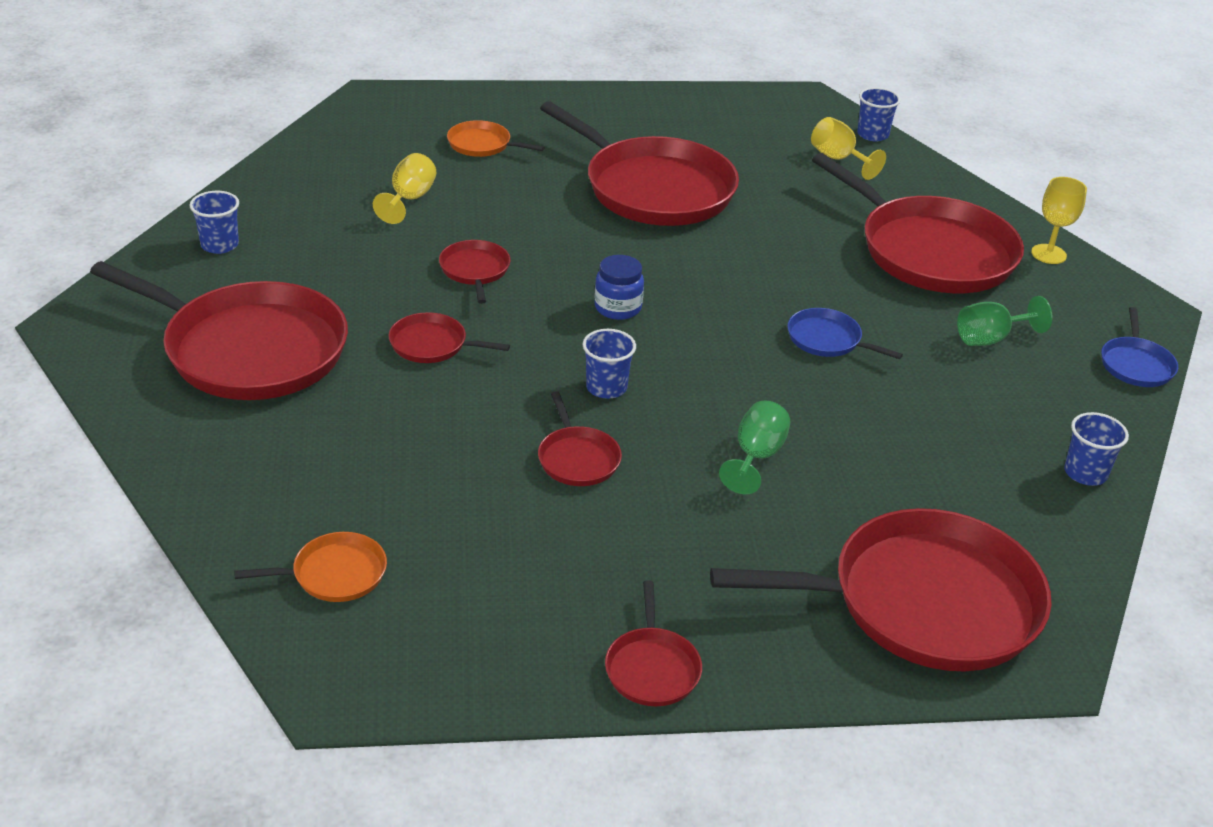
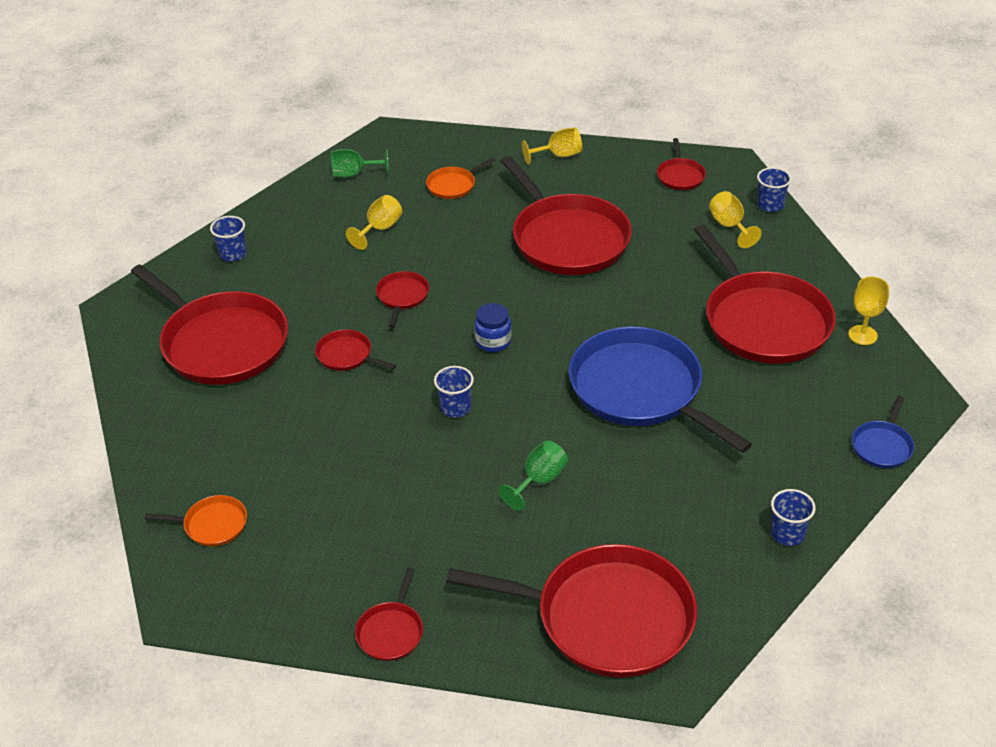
camera: 20 degrees right, 5 degrees up
orange pan [447,120,545,157] -> orange pan turned 75 degrees counterclockwise [426,158,496,199]
red pan [538,391,622,486] -> red pan moved to [657,138,706,190]
blue pan [787,308,903,359] -> blue pan [569,326,752,453], size x2.29
green goblet [957,296,1052,346] -> green goblet moved to [331,149,389,178]
none -> yellow goblet [522,127,582,165]

